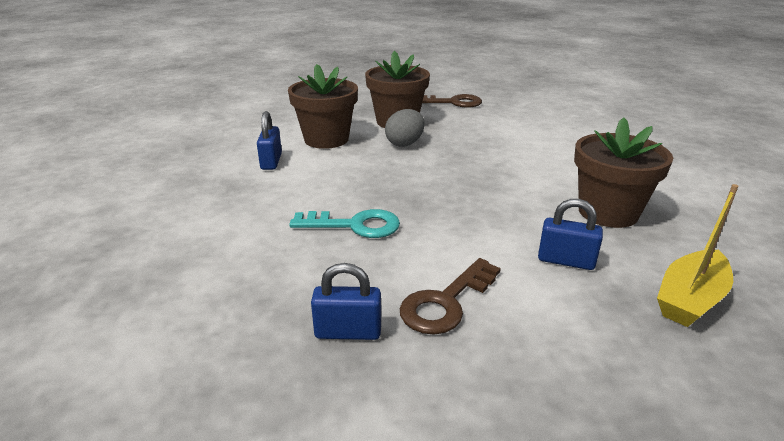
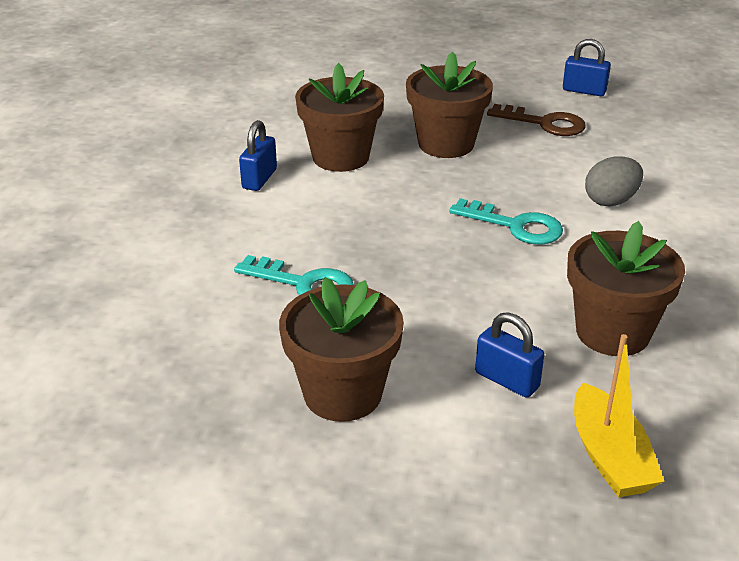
camera: 20 degrees right, 5 degrees up
blue padlock [311,263,381,340] -> blue padlock moved to [563,39,611,96]
grey egg [385,109,425,147] -> grey egg moved to [585,157,643,207]
brown key [400,258,501,335] -> brown flower pot [279,277,404,422]
yellow boat [657,184,738,327] -> yellow boat turned 75 degrees counterclockwise [574,334,664,498]
none -> turquoise key [449,198,563,245]

